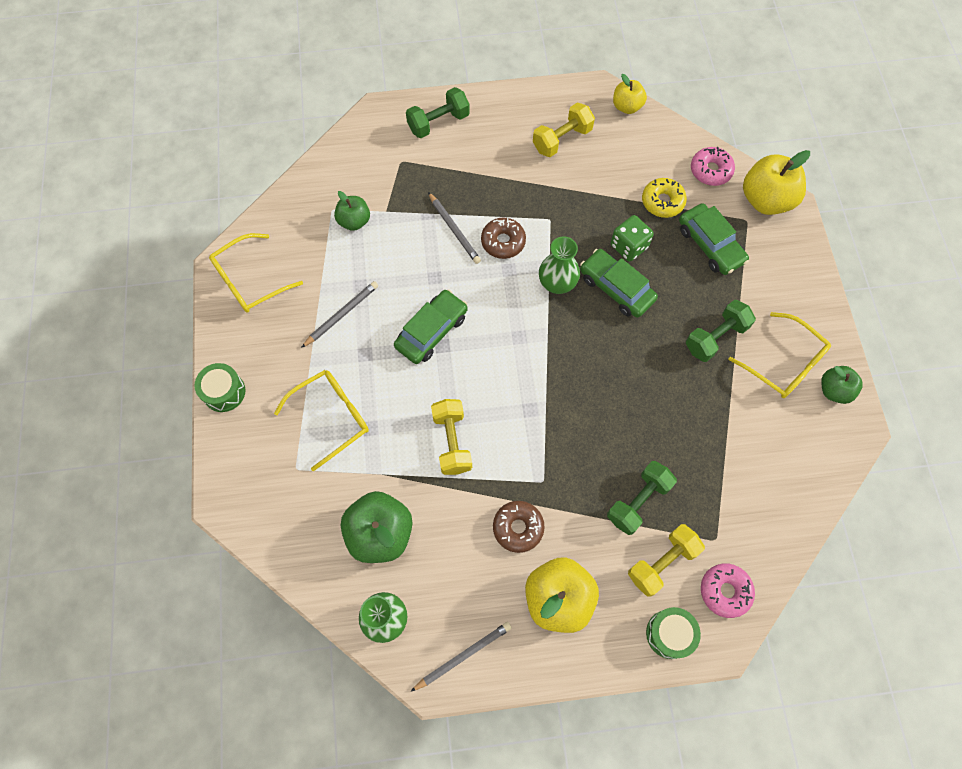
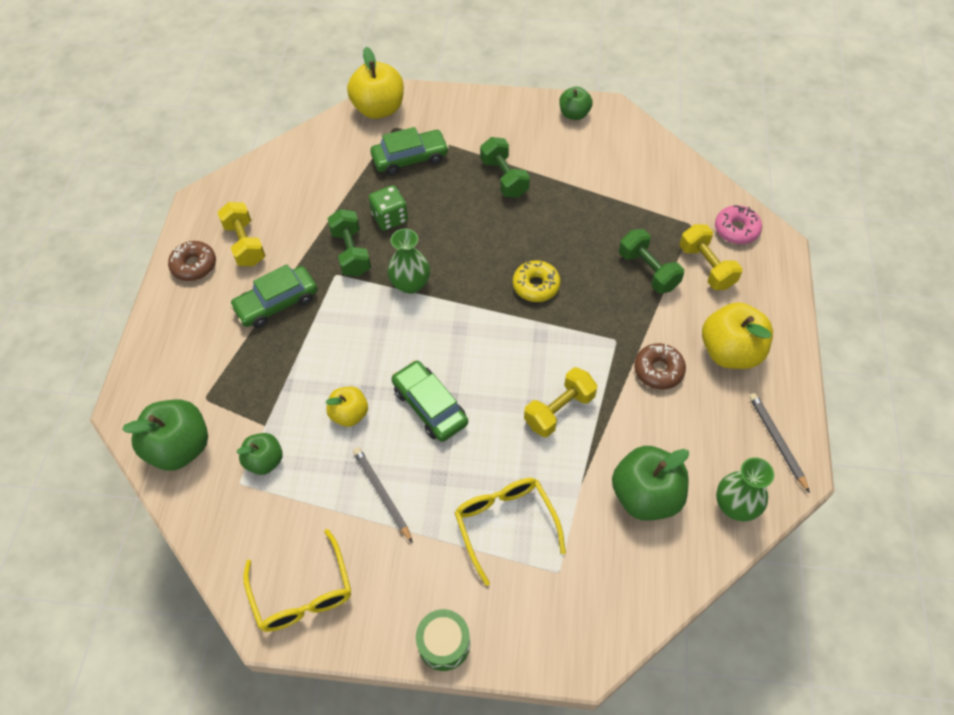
camera: 75 degrees left, 10 degrees down
green dumbbell [406,87,470,138] -> green dumbbell moved to [327,209,371,276]
grey pencil [428,192,481,264] -> none
yellow dumbbell [431,399,472,475] -> yellow dumbbell turned 45 degrees counterclockwise [524,367,598,437]
brown donut [481,218,526,259] -> brown donut moved to [168,241,216,281]
green car [580,249,658,318] -> green car moved to [230,264,317,328]
yellow apple [613,74,647,114] -> yellow apple moved to [326,386,368,427]
yellow donut [642,178,687,218] -> yellow donut moved to [513,260,560,302]
green drum [646,607,701,659] -> none
pink donut [691,147,735,186] -> none
yellow glasses [728,312,831,398] -> none
none -> green apple [122,400,208,471]

